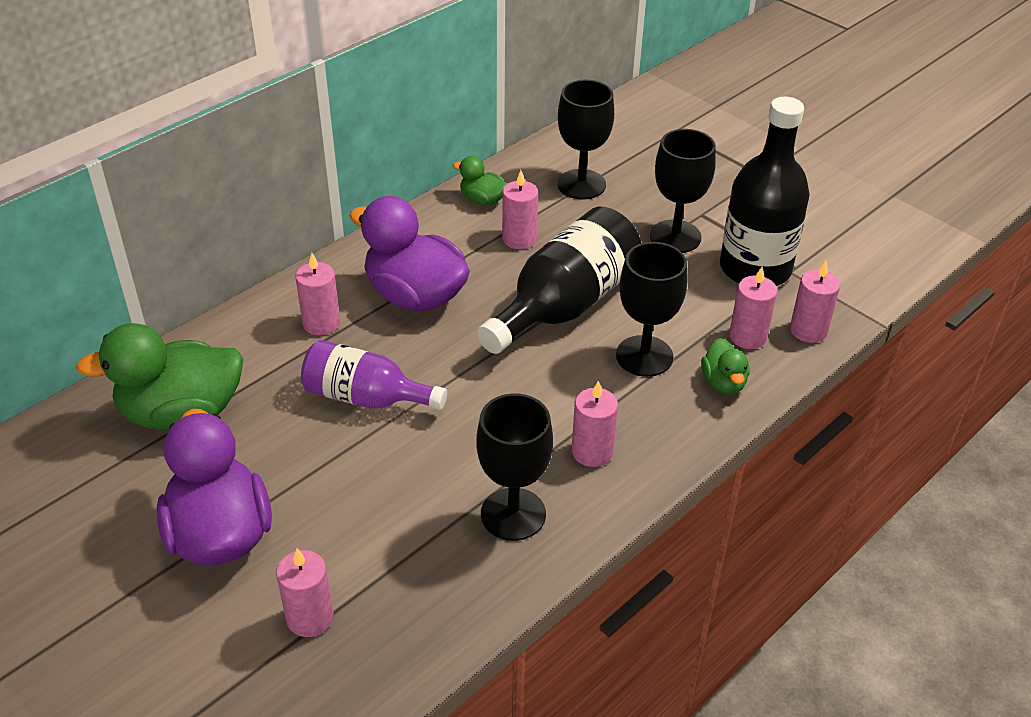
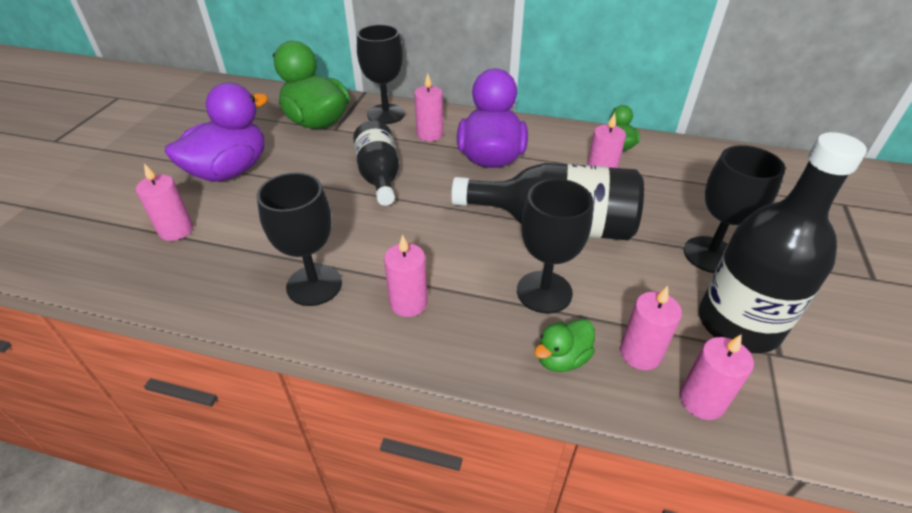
camera: 60 degrees right, 0 degrees up
purple bottle [301,340,447,410] -> black bottle [353,121,399,206]
black goblet [557,80,614,200] -> black goblet moved to [357,25,405,124]

